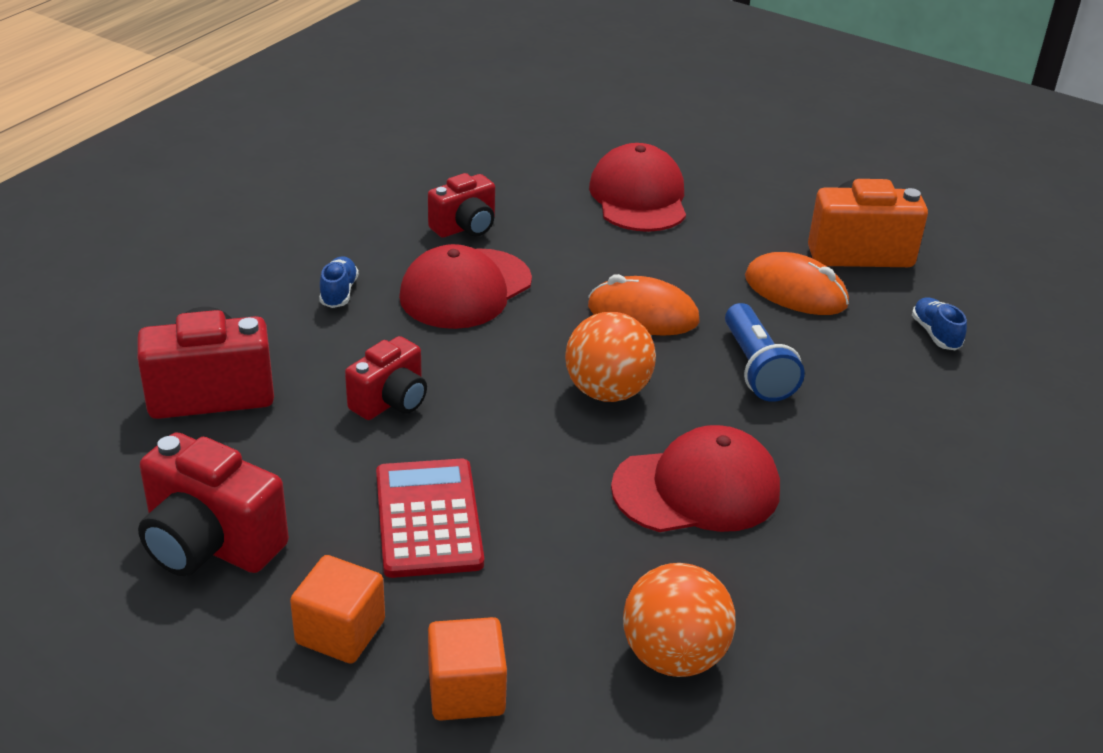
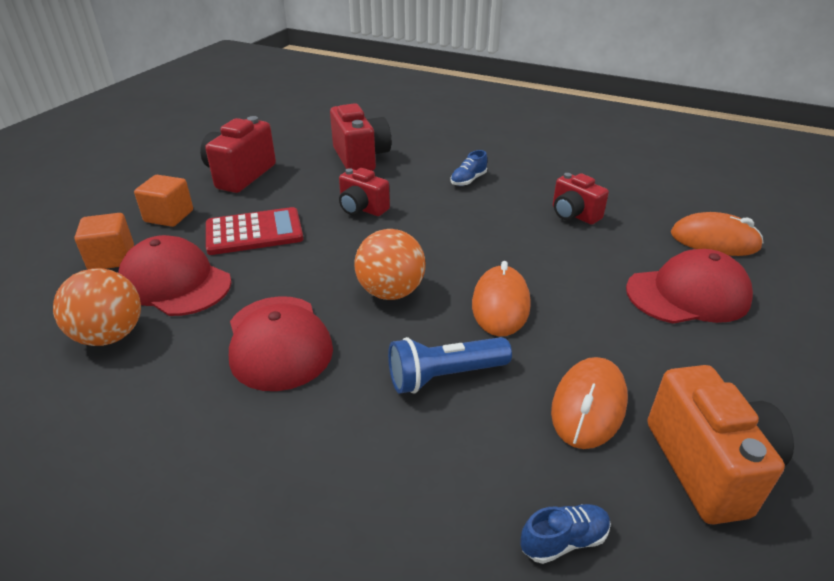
camera: 85 degrees right, 0 degrees up
blue shoe [319,256,359,308] -> blue shoe turned 135 degrees clockwise [450,150,487,186]
red cap [399,244,532,329] -> red cap moved to [118,235,232,316]
none -> orange mouse [671,212,764,256]

